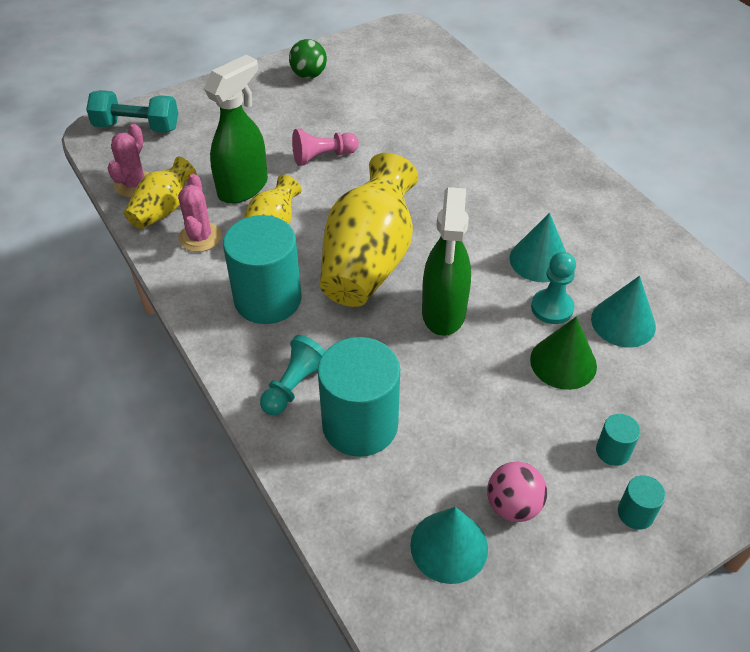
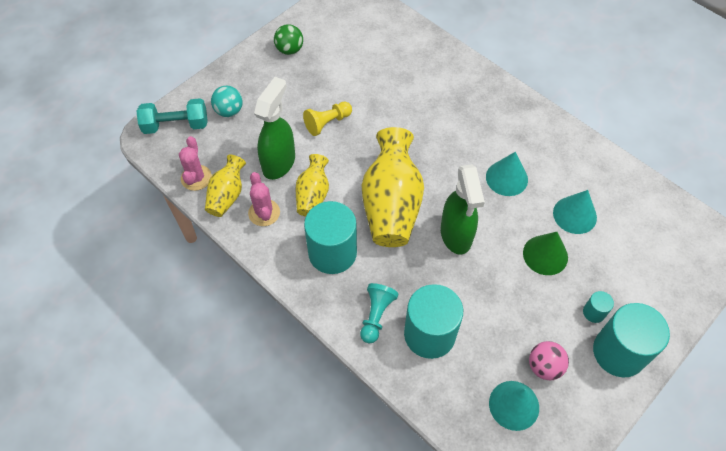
camera: 15 degrees left, 10 degrees up
pink pawn [292,129,359,166] -> yellow pawn [303,102,352,136]
turquoise pawn [531,252,576,324] -> none
turquoise cylinder [618,475,666,530] -> turquoise cylinder [593,303,670,377], size x2.27
none -> turquoise ball [211,86,243,117]

